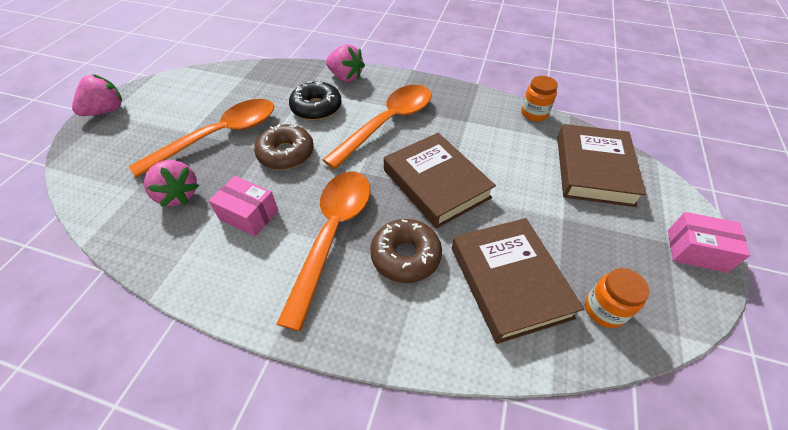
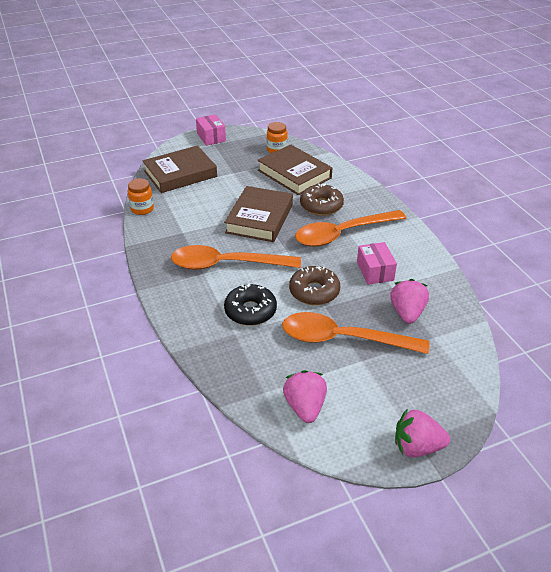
camera: 130 degrees left, 10 degrees down
pink strawberry [326,44,365,82] -> pink strawberry moved to [283,370,327,423]
brown book [452,218,584,344] -> brown book turned 75 degrees counterclockwise [258,145,332,195]

